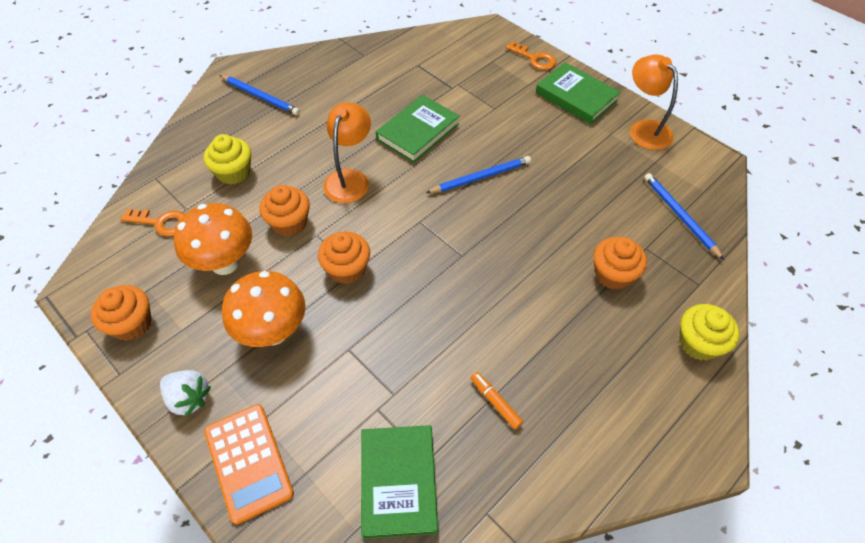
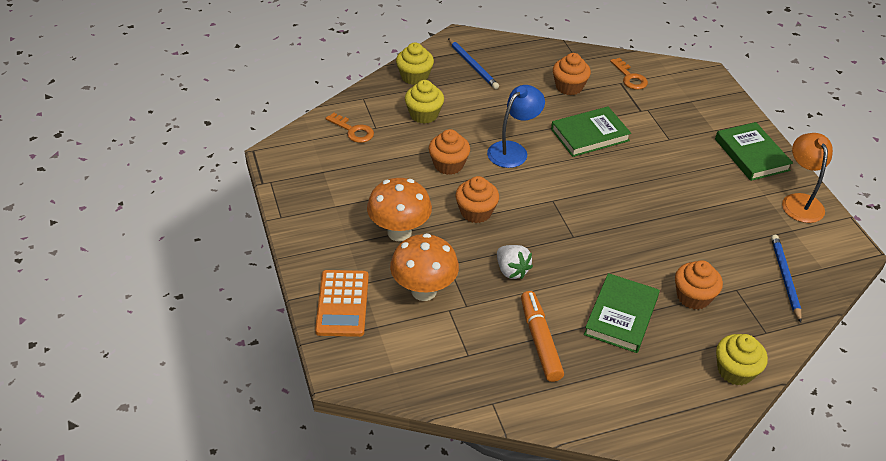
camera: 25 degrees right, 10 degrees down
orange cupcake [91,285,152,341] -> orange cupcake moved to [553,53,591,95]
white strawberry [160,370,211,417] -> white strawberry moved to [497,245,533,279]
orange mushroom [174,203,252,275] -> orange mushroom moved to [390,233,459,301]
orange lamp [323,102,371,203] -> blue lamp [487,85,545,168]
green book [361,425,438,539] -> green book moved to [584,273,660,353]
blue pencil [426,156,531,193] -> none
orange marker [470,372,523,430] -> orange marker [521,291,564,382], size x1.82
orange key [506,41,556,70] -> orange key moved to [610,58,648,90]
none -> yellow cupcake [396,43,434,85]

